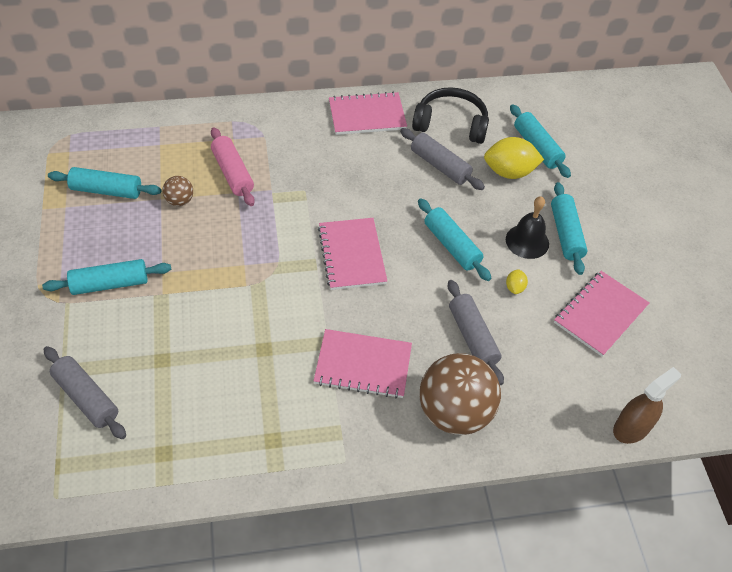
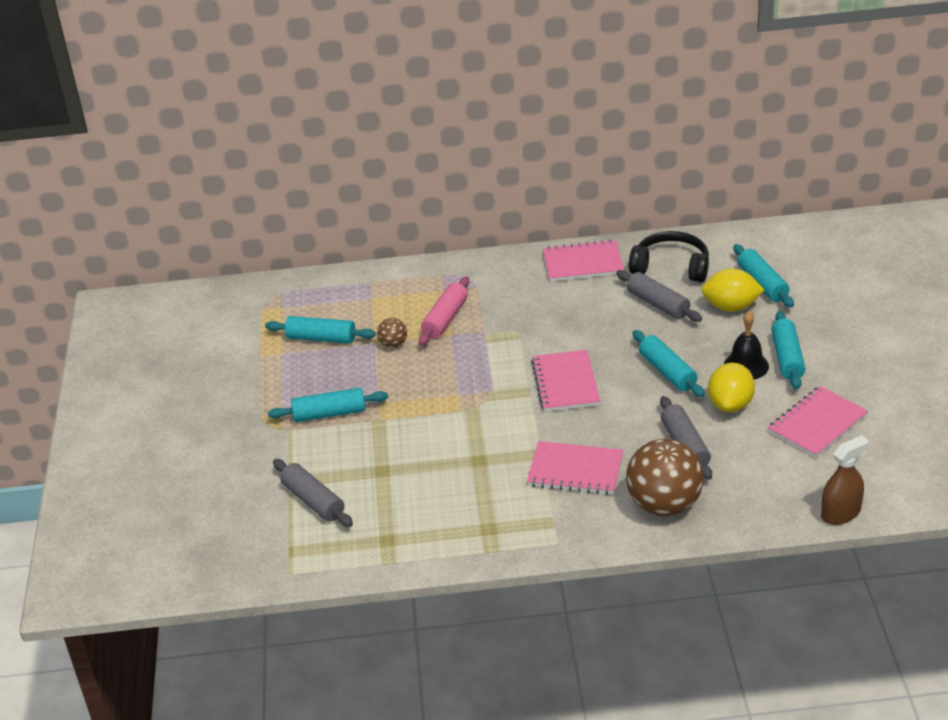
camera: 10 degrees right, 15 degrees down
pink rolling pin [211,127,255,206] -> pink rolling pin turned 45 degrees clockwise [419,277,469,346]
yellow lemon [506,269,528,294] -> yellow lemon [708,363,755,412], size x2.15

